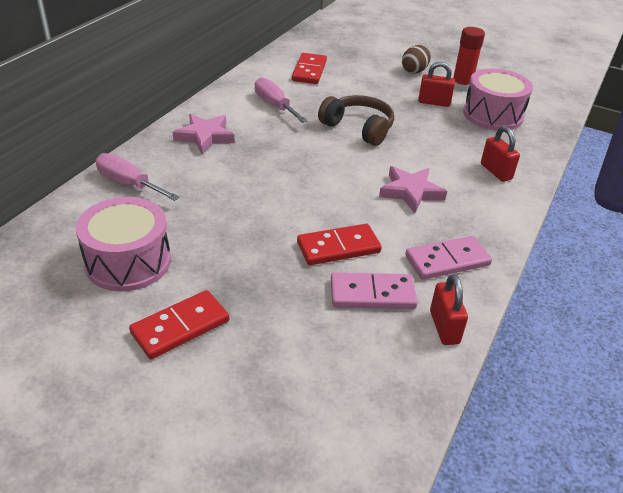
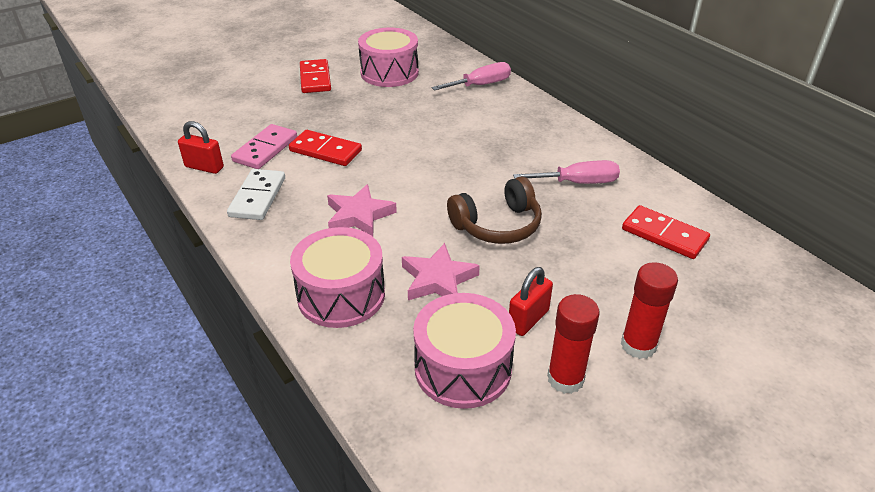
camera: 120 degrees right, 0 degrees up
pink star [173,114,235,154] -> pink star moved to [402,243,480,300]
red domino [297,224,382,265] -> red domino turned 75 degrees counterclockwise [289,130,362,166]
brown egg [402,45,431,74] -> red glue stick [621,262,678,359]
pink domino [405,236,492,280] -> white domino [227,169,285,220]
red padlock [481,126,520,182] -> pink drum [290,227,385,328]

